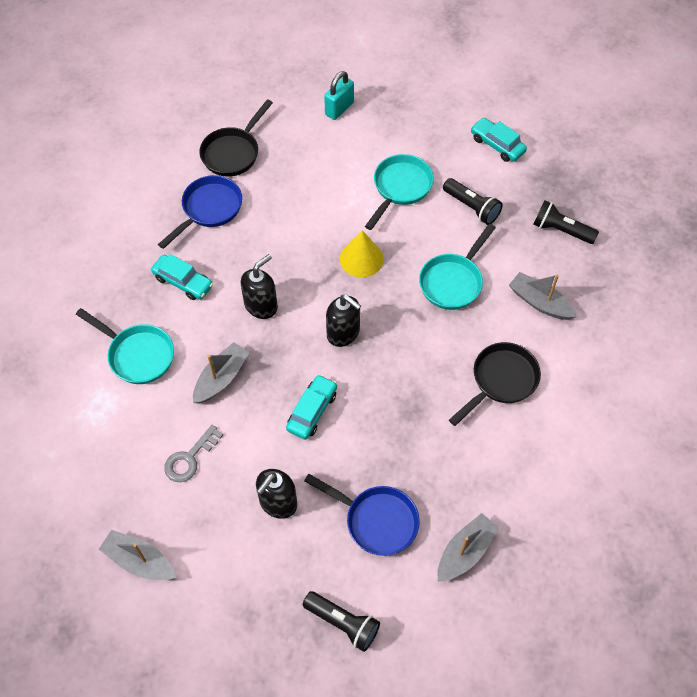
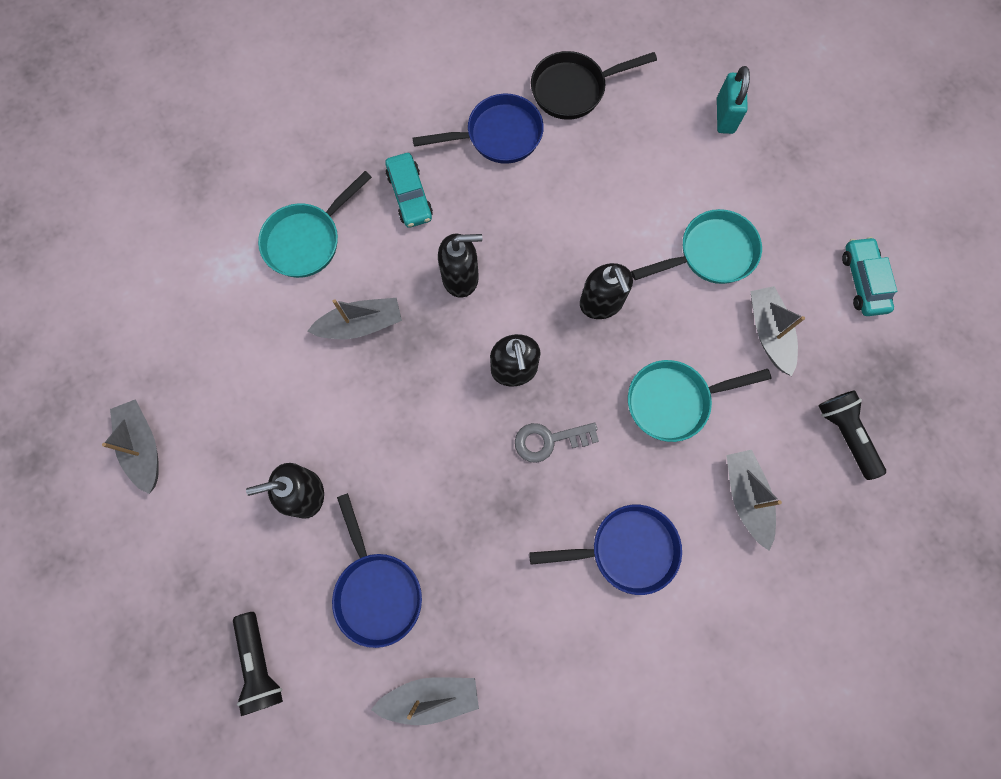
camera: 40 degrees right, 15 degrees up
turquoise pan [76,308,174,384] -> turquoise pan turned 60 degrees clockwise [258,171,372,278]
grey key [164,425,223,482] -> grey key moved to [515,423,599,463]
turquoise car [286,374,337,439] -> none
turquoise padlock [324,71,354,120] -> turquoise padlock turned 75 degrees counterclockwise [717,66,750,134]
yellow cone [340,230,384,278] -> black soap dispenser [580,263,633,319]
black flashlight [443,178,503,225] -> grey boat [750,286,805,376]
black pan [449,342,541,426] -> blue pan [529,505,682,595]

